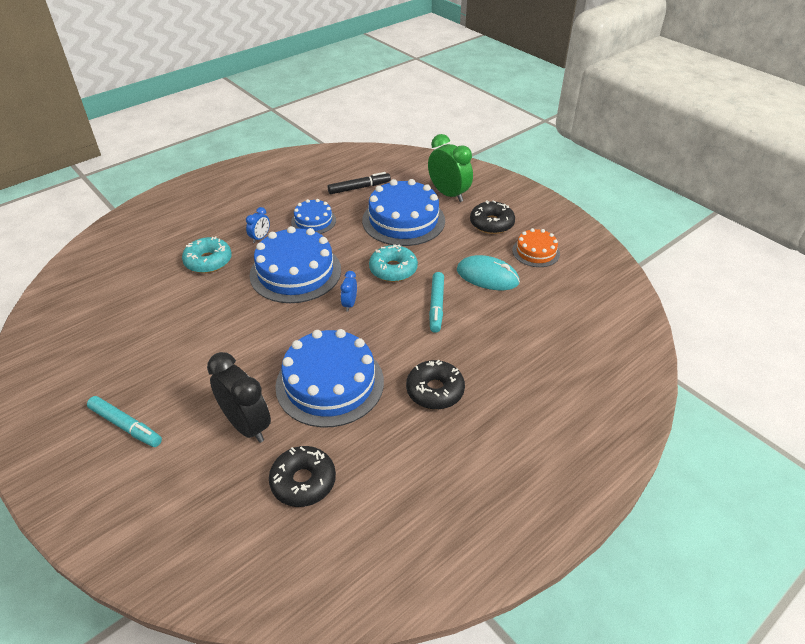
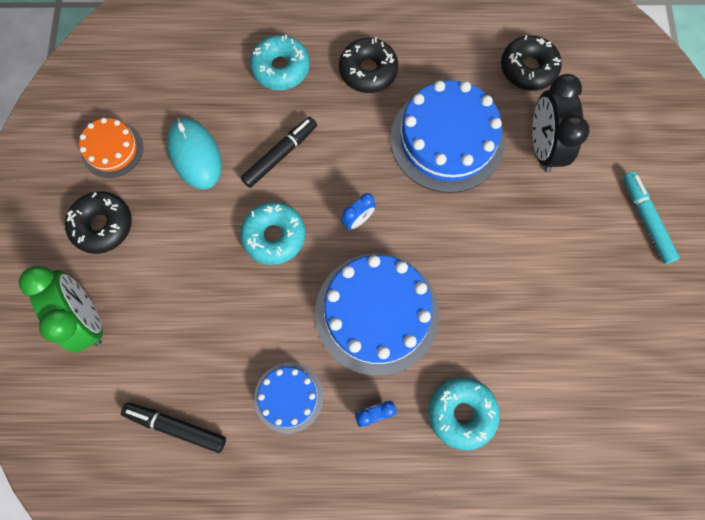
camera: 140 degrees left, 30 degrees up
blue cake [362,179,445,246] -> none
green clock [428,134,473,202] -> green clock turned 150 degrees clockwise [19,266,103,352]
turquoise marker [429,272,444,333] -> black marker [240,117,317,188]
none -> turquoise donut [250,35,310,90]

